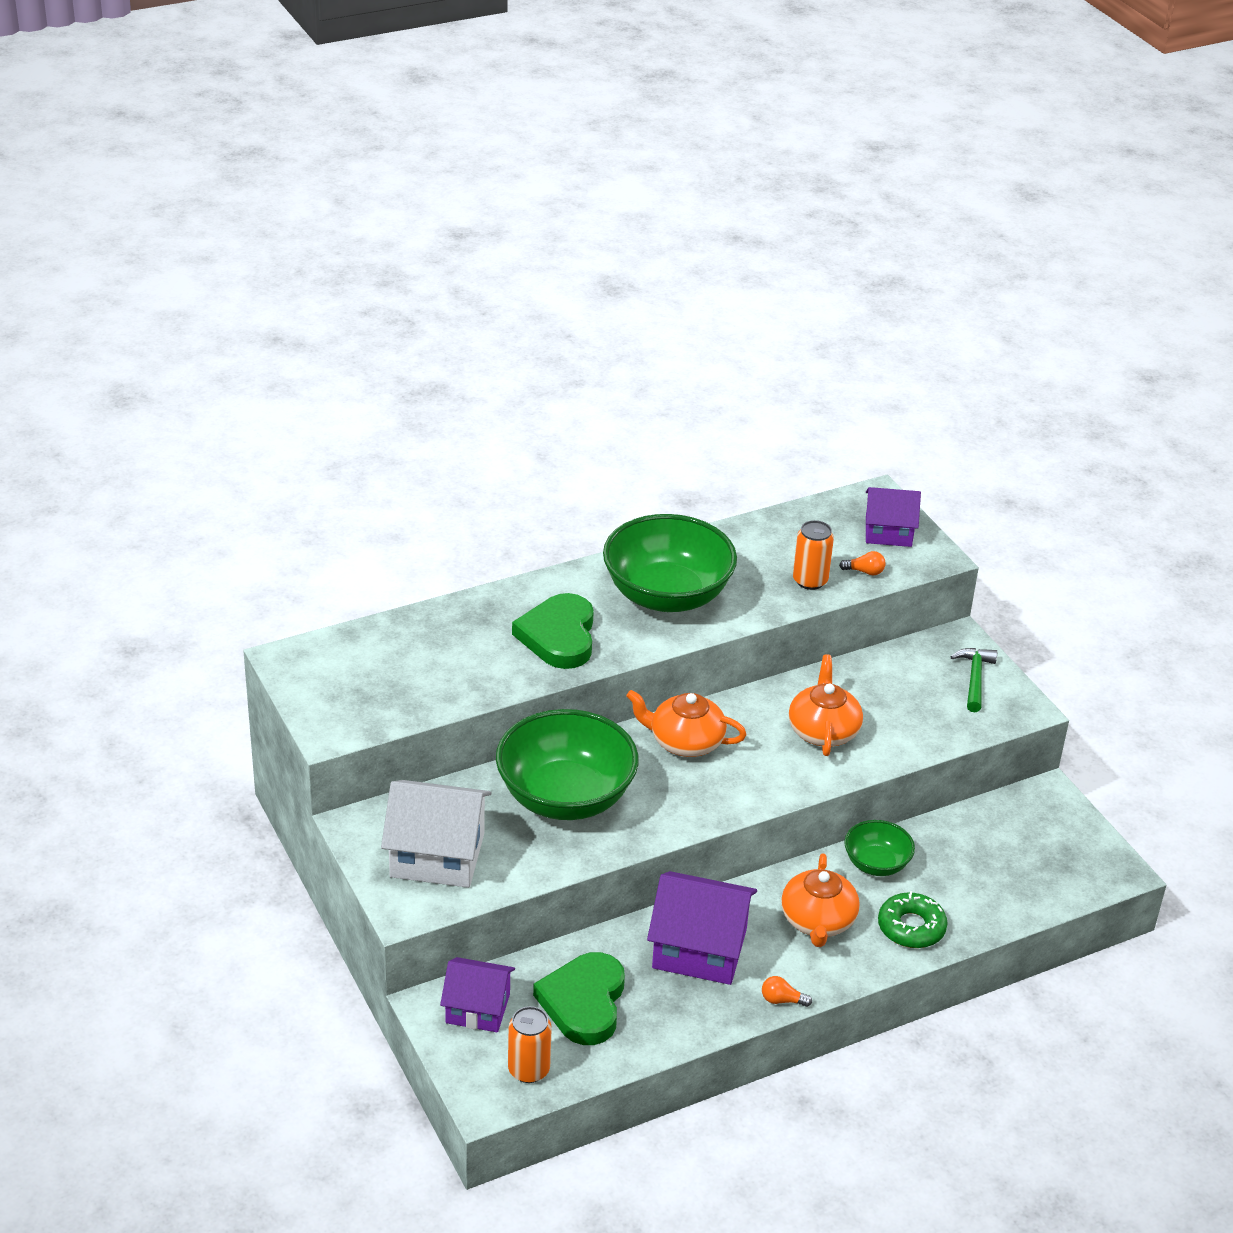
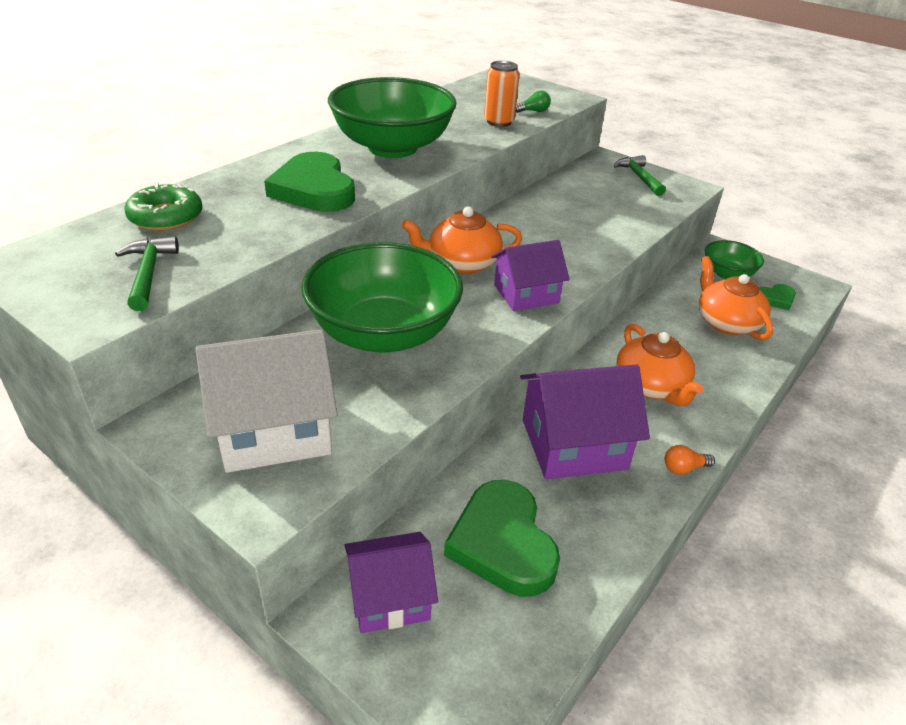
camera: 25 degrees left, 0 degrees up
orange can [508,1006,552,1083] -> none
orange teapot [789,654,863,756] -> orange teapot moved to [699,256,773,340]
orange light bulb [839,551,885,575] -> green light bulb [516,90,551,113]
green bowl [844,820,915,876] -> green bowl moved to [705,240,764,279]
purple house [866,487,921,547] -> purple house moved to [491,240,570,311]
green donut [878,891,948,948] -> green donut moved to [124,183,203,231]
none -> green hammer [115,236,179,311]
none -> green heart [759,284,796,310]

